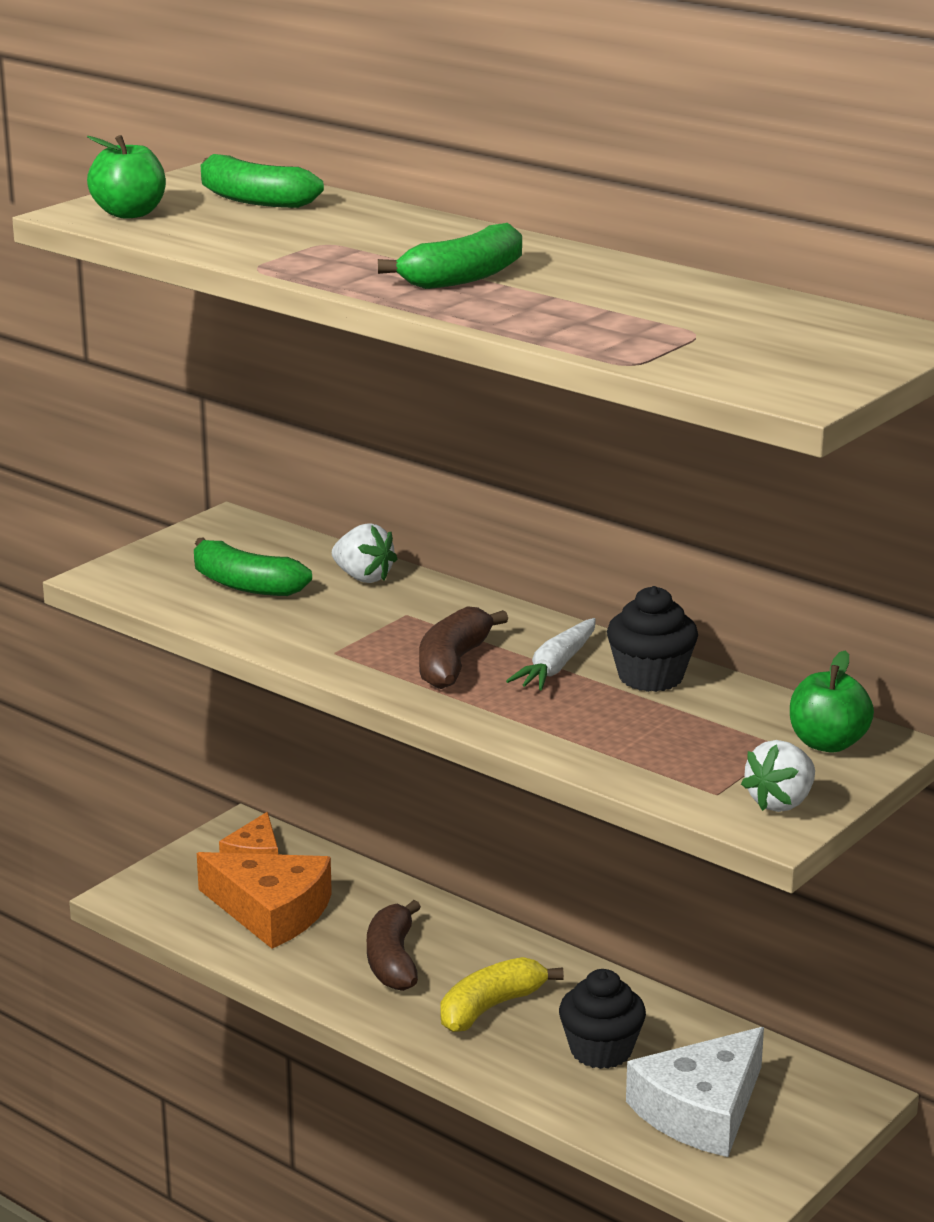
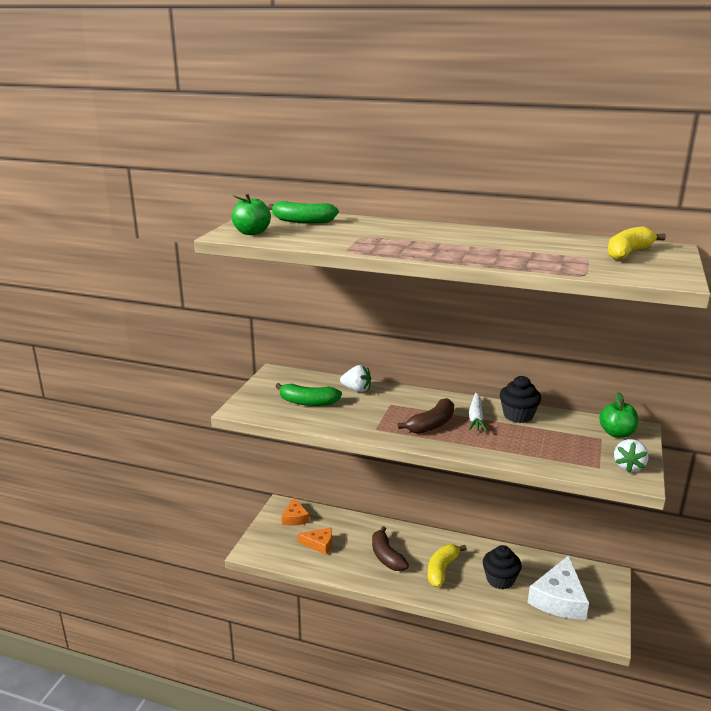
camera: 20 degrees left, 0 degrees up
orange cheese [197,852,332,948] -> orange cheese [298,527,332,555], size x0.56
green banana [378,223,522,289] -> none
brown banana [419,606,508,689] -> brown banana turned 135 degrees counterclockwise [398,398,454,434]
none -> yellow banana [607,226,666,260]

